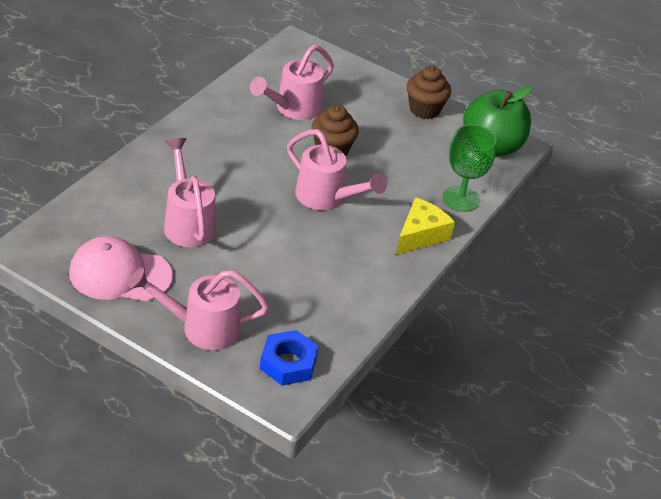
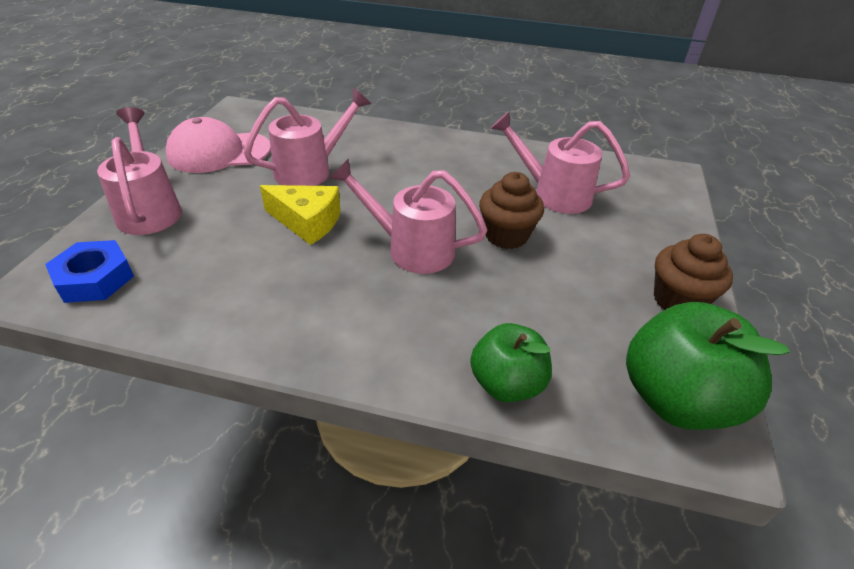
camera: 75 degrees right, 0 degrees up
pink cap [69,236,173,301] -> pink cap turned 90 degrees counterclockwise [166,117,271,173]
pink watering can [287,129,387,210] -> pink watering can turned 90 degrees clockwise [329,159,487,274]
yellow cheese [396,197,455,255] -> yellow cheese moved to [260,185,341,245]
green goblet [443,124,497,212] -> green apple [470,323,552,402]

